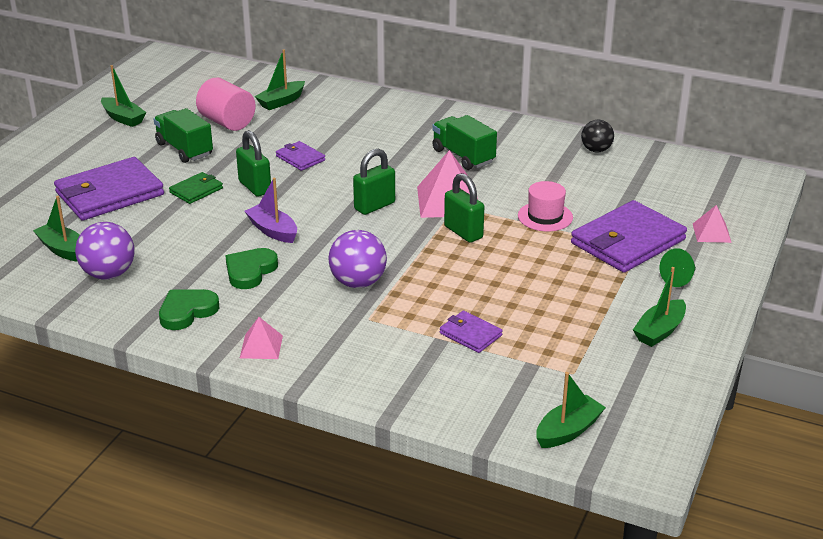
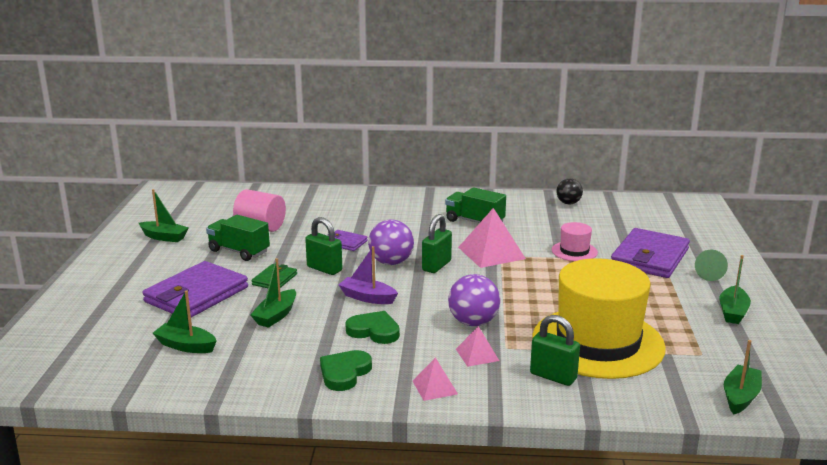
camera: 20 degrees left, 10 degrees down
purple ball [75,222,135,280] -> purple ball moved to [368,219,414,265]
green heart [225,248,278,289] -> green heart turned 105 degrees clockwise [345,311,400,344]
green boat [255,49,305,110] -> green boat moved to [251,258,296,328]
purple wallet [440,311,503,353] -> yellow hat [532,258,666,379]
green padlock [444,173,484,243] -> green padlock moved to [530,315,580,386]
pink pyramid [693,205,732,243] -> pink pyramid moved to [456,326,499,367]

